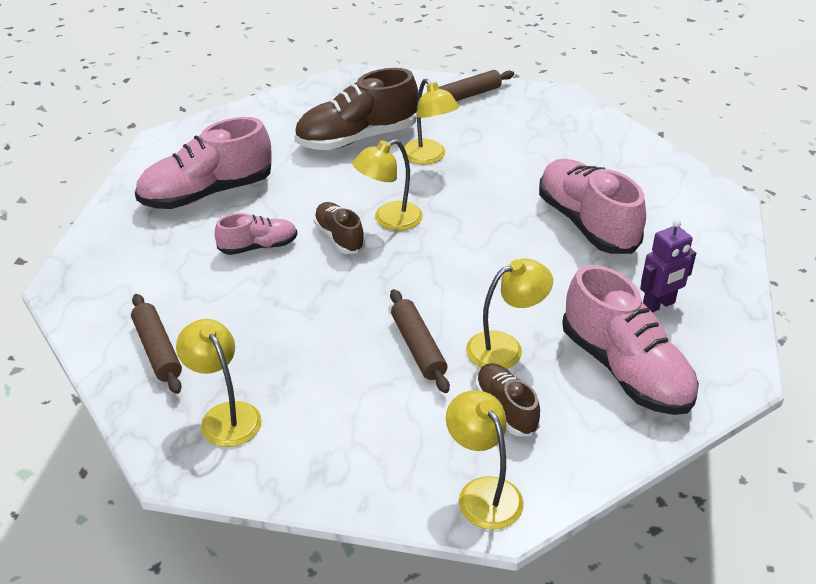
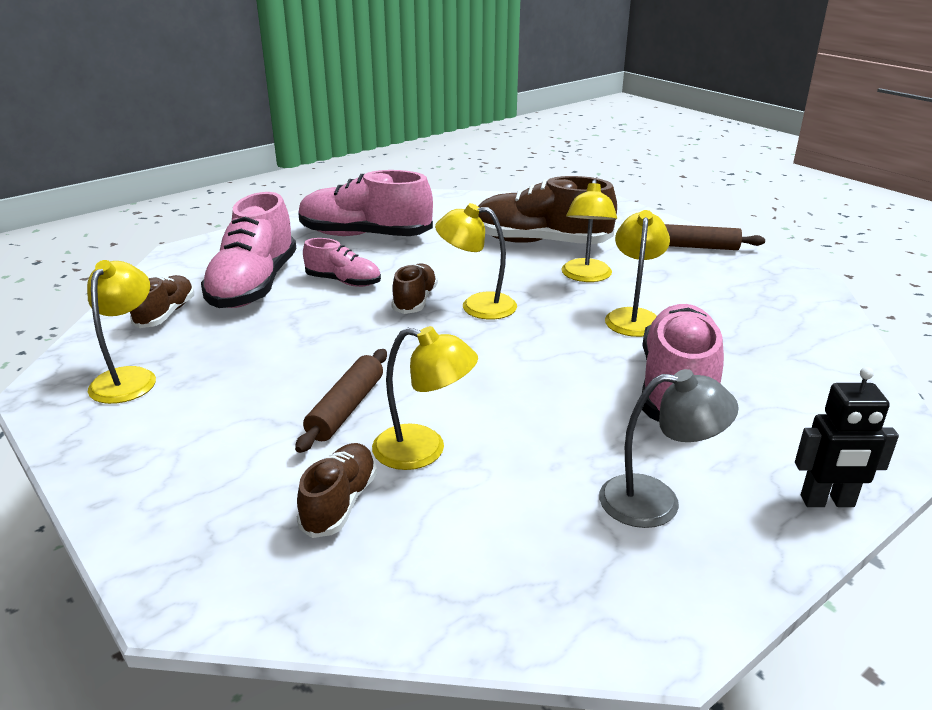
camera: 40 degrees right, 10 degrees down
brown rolling pin [131,294,182,394] -> brown shoe [130,275,194,328]
yellow lamp [446,391,524,530] -> yellow lamp moved to [605,210,670,337]
pink shoe [562,265,699,415] -> pink shoe moved to [201,192,297,308]
purple robot [640,219,696,313] -> grey lamp [599,369,739,528]
none -> black robot [795,367,899,507]

